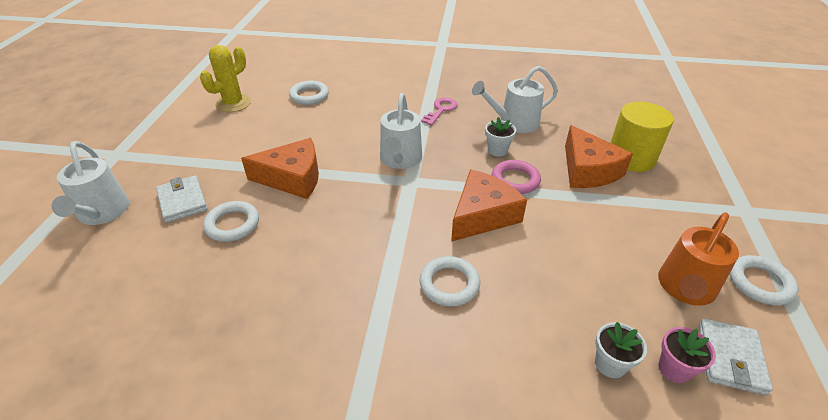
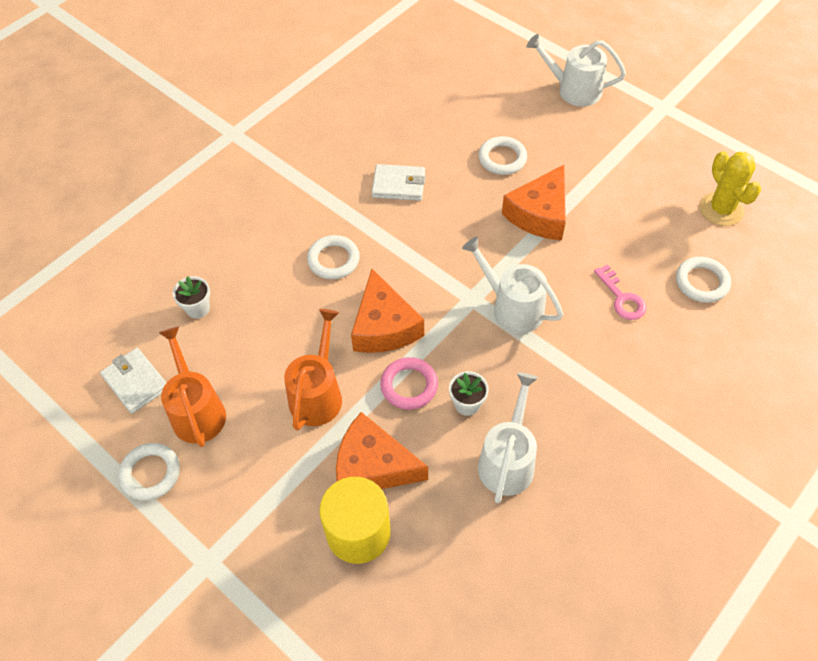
camera: 125 degrees right, 15 degrees up
white wallet [156,175,208,223] -> white wallet moved to [372,164,425,201]
pink key [421,97,457,125] -> pink key moved to [594,264,646,320]
pink flower pot [658,327,716,383] -> none
none -> orange watering can [284,309,342,431]

